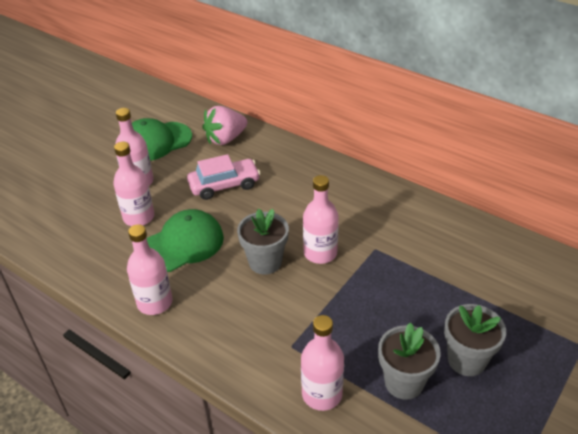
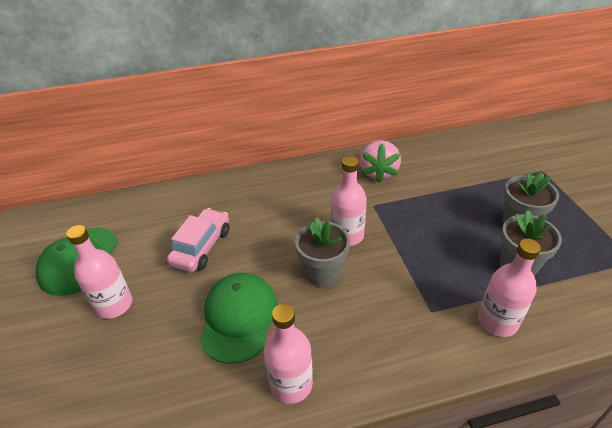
camera: 50 degrees left, 0 degrees up
pink bottle [113,142,154,226] -> none
pink strawberry [202,106,247,145] -> pink strawberry moved to [360,140,401,183]

